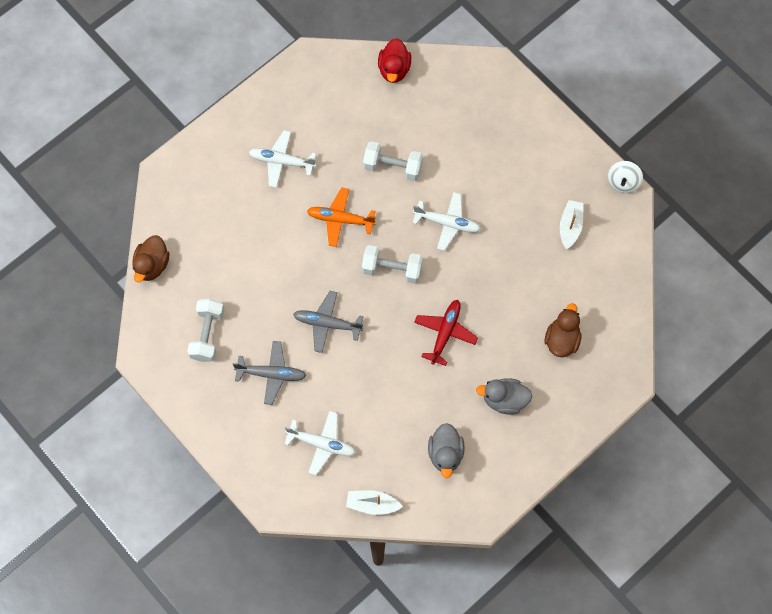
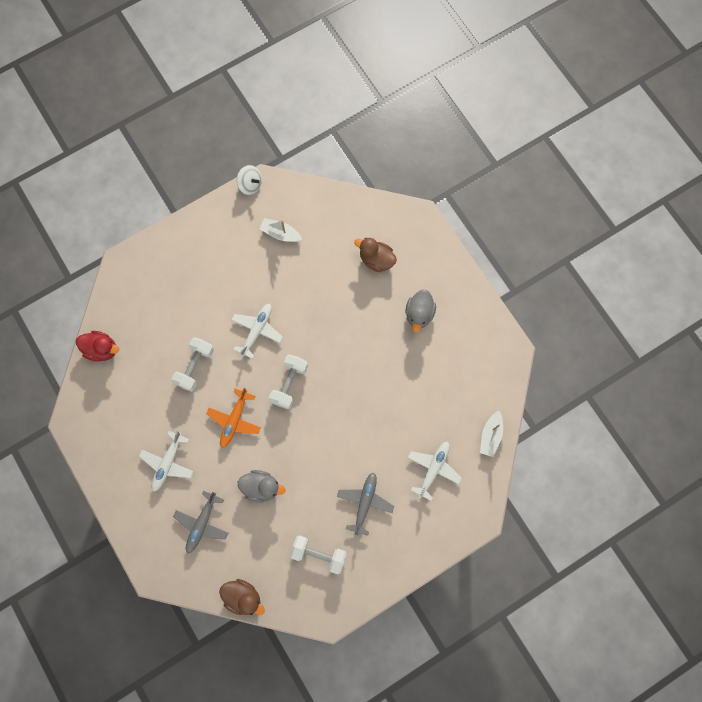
camera: 80 degrees left, 5 degrees up
grey plane [293,291,364,353] -> grey plane moved to [173,491,228,554]
red plane [414,300,478,366] -> none
grey duck [428,423,465,478] -> grey duck moved to [238,470,286,503]

